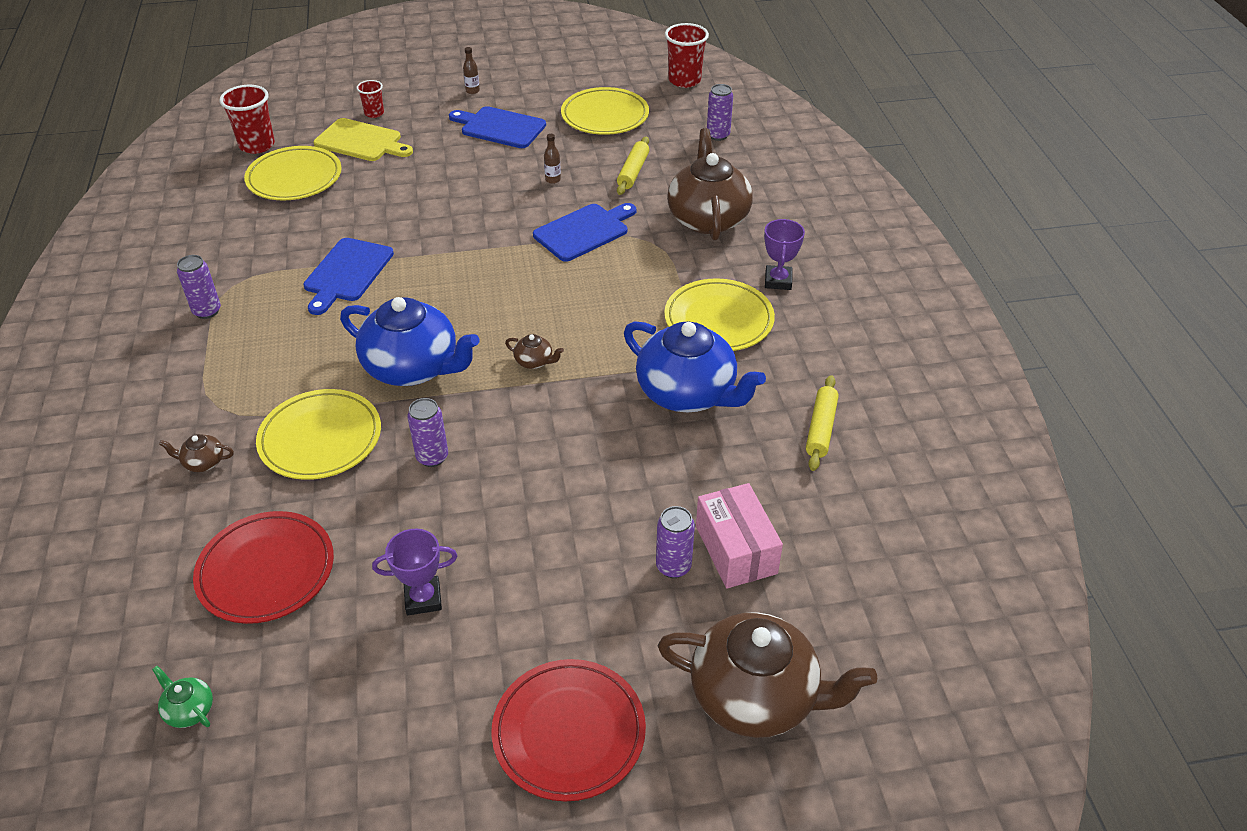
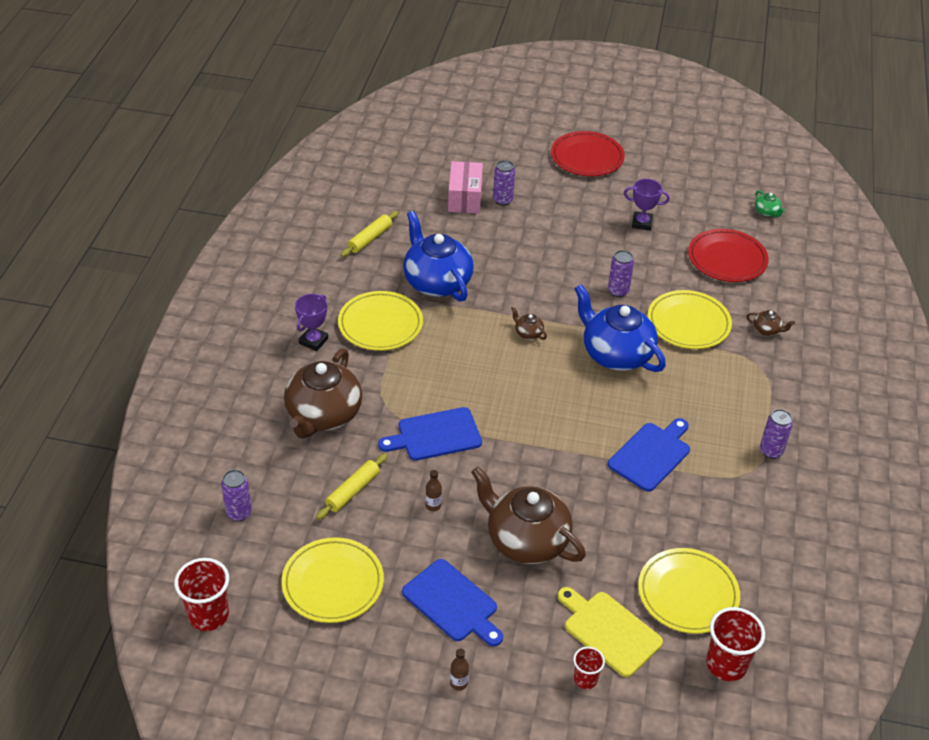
camera: 160 degrees left, 0 degrees up
brown teapot [658,612,877,738] -> brown teapot moved to [471,466,586,564]

